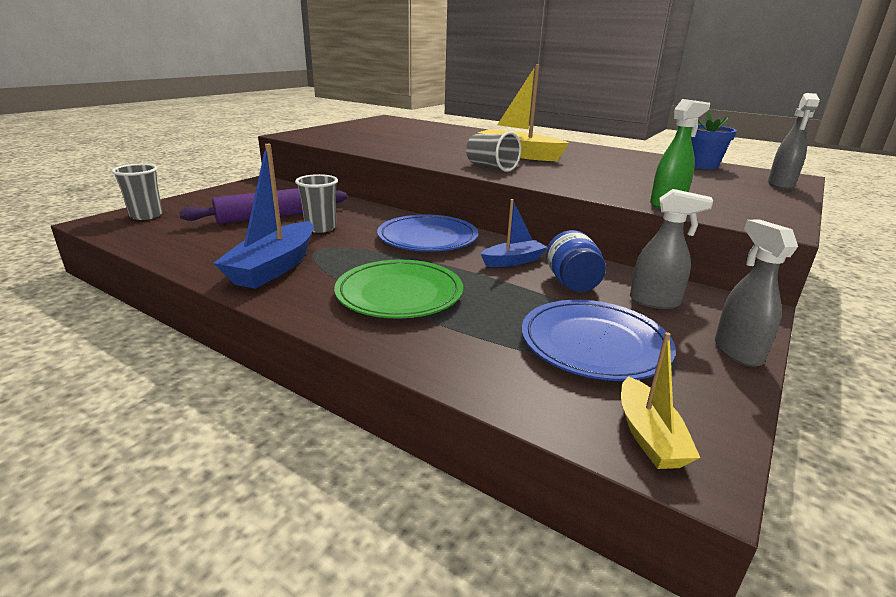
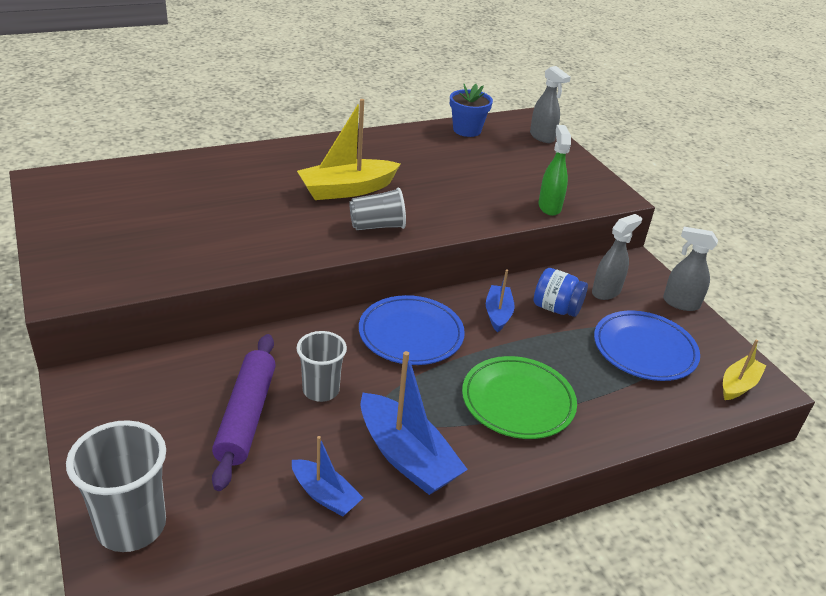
camera: 60 degrees left, 10 degrees up
grey cup [112,164,163,220] -> grey cup [66,420,166,552], size x1.51
yellow boat [621,332,700,469] -> yellow boat turned 75 degrees counterclockwise [723,340,766,400]
none -> blue boat [292,436,363,517]

